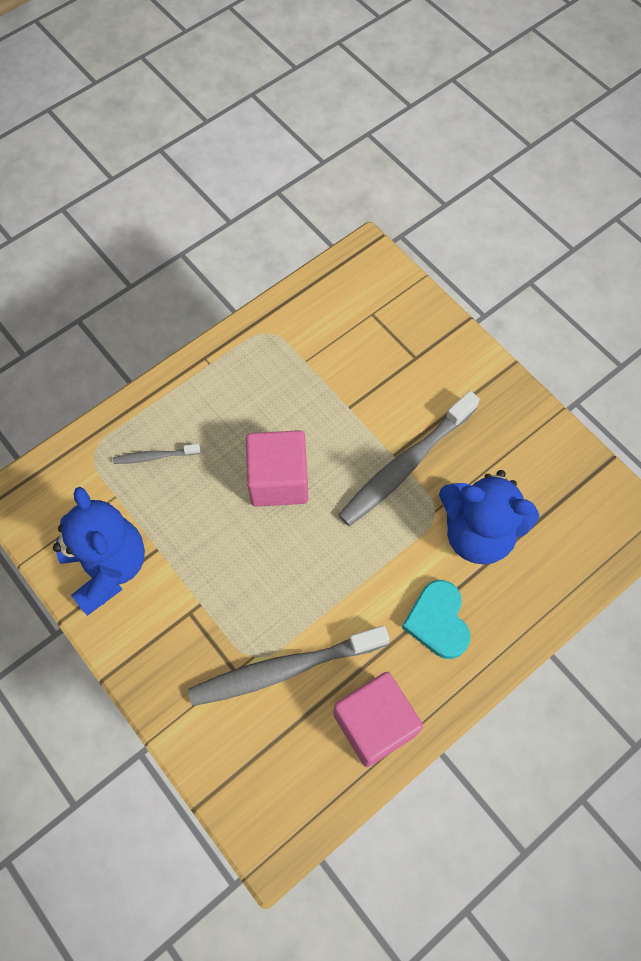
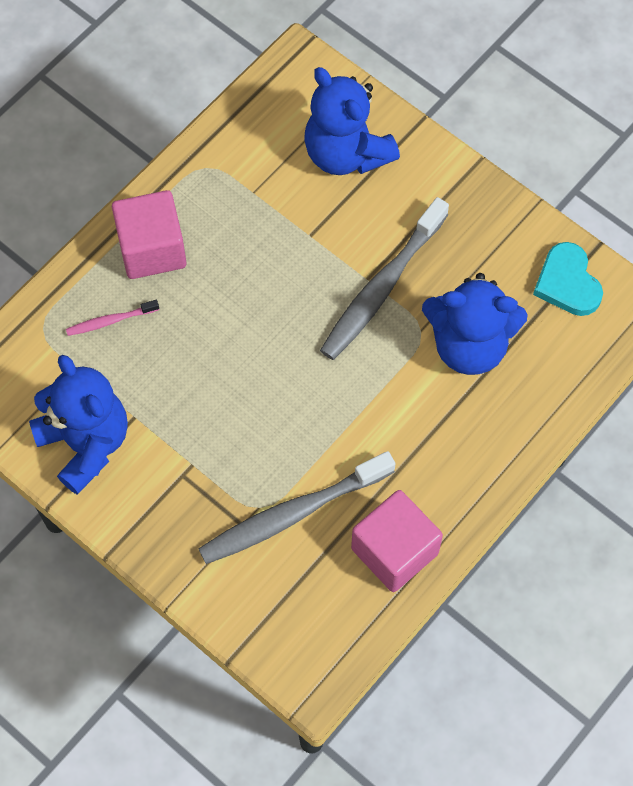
camera: 10 degrees left, 0 degrees up
grey toothbrush [113,444,200,464] -> pink toothbrush [66,300,159,336]
pink cube [246,430,308,507] -> pink cube moved to [112,190,187,279]
turquoise heart [402,580,470,659] -> turquoise heart moved to [533,242,603,316]
none -> blue teddy bear [304,67,400,175]

